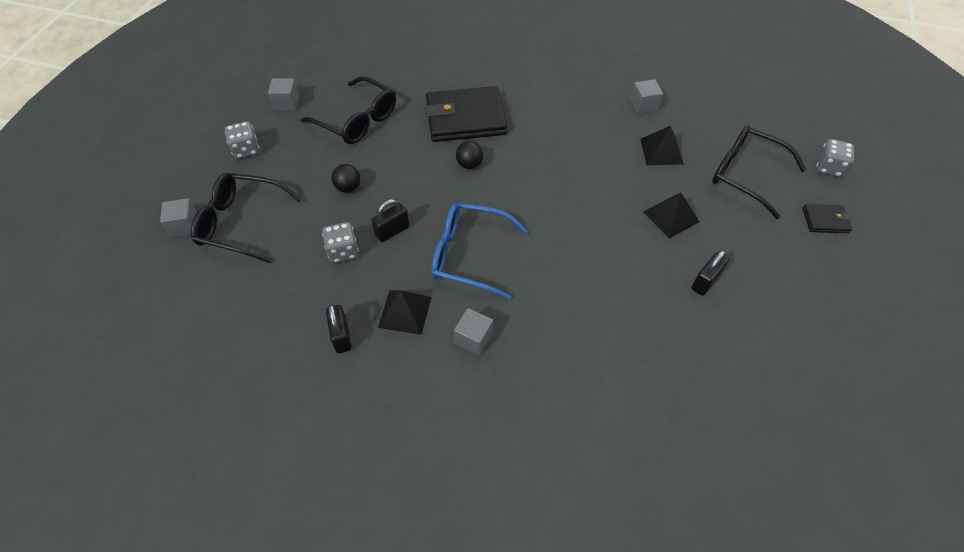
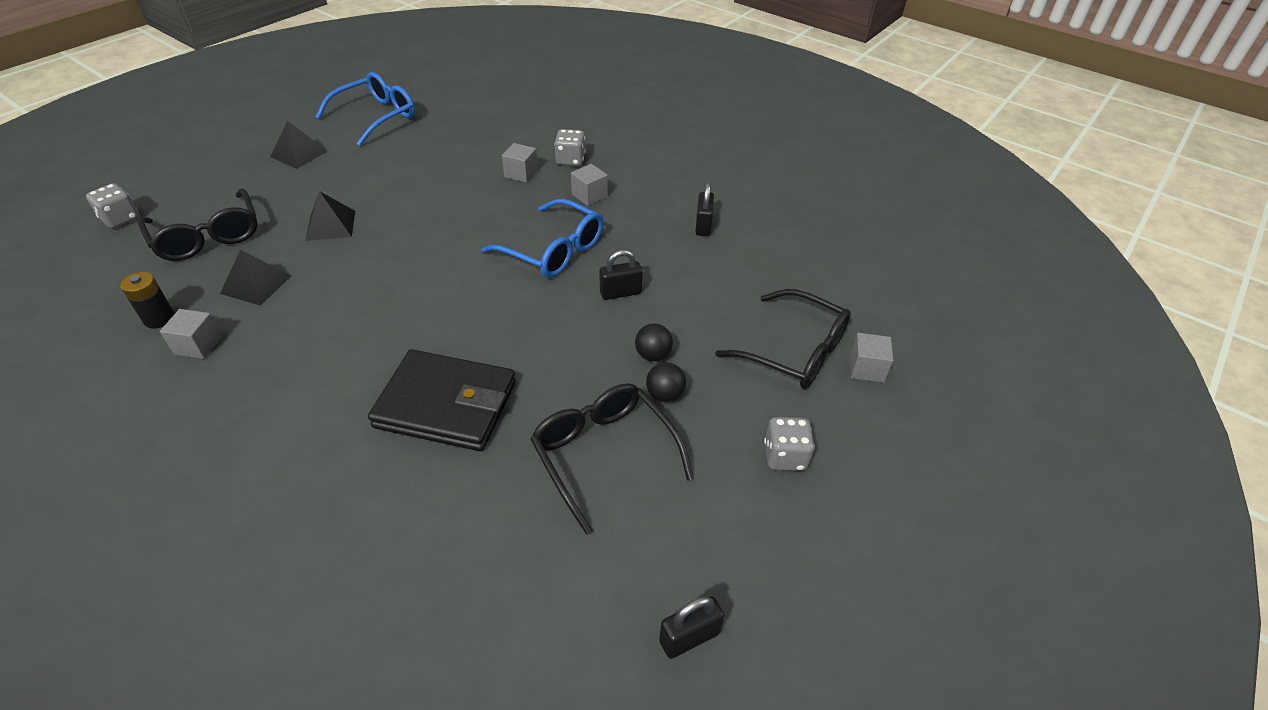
camera: 160 degrees left, 10 degrees down
grey cube [268,78,299,110] -> grey cube moved to [502,143,538,183]
grey dice [322,222,359,263] -> grey dice moved to [554,129,586,166]
black pyramid [378,290,432,335] -> black pyramid moved to [270,121,328,169]
black ball [456,141,483,169] -> black ball moved to [646,362,686,402]
black padlock [691,250,729,296] -> black padlock moved to [659,596,724,659]
black wallet [802,204,852,233] -> none
none -> black battery [120,272,175,328]
none -> blue glasses [316,72,415,146]

